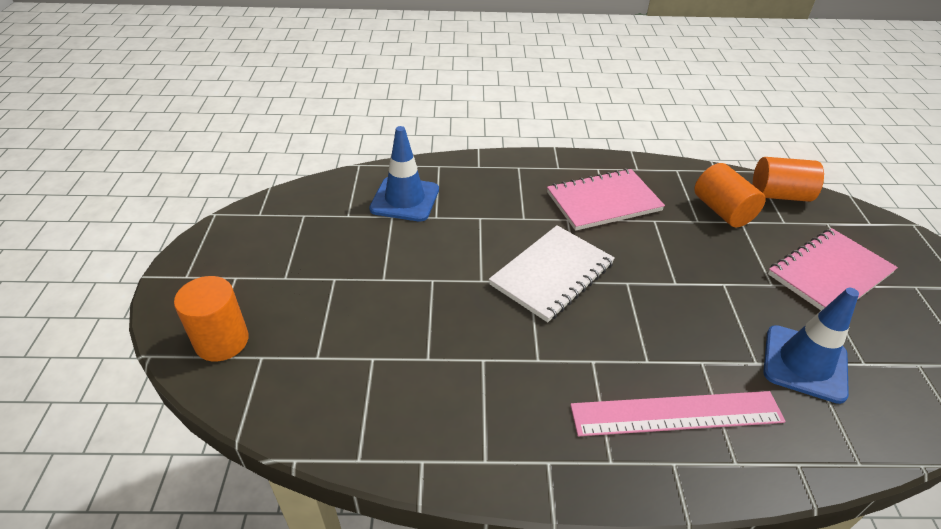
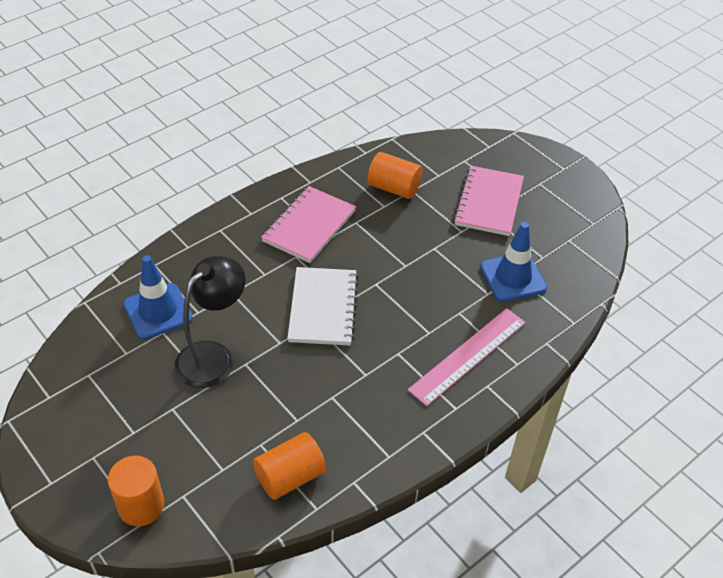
camera: 40 degrees left, 5 degrees up
orange cylinder [753,157,824,202] -> orange cylinder moved to [253,432,326,500]
none -> black lamp [174,256,245,388]

